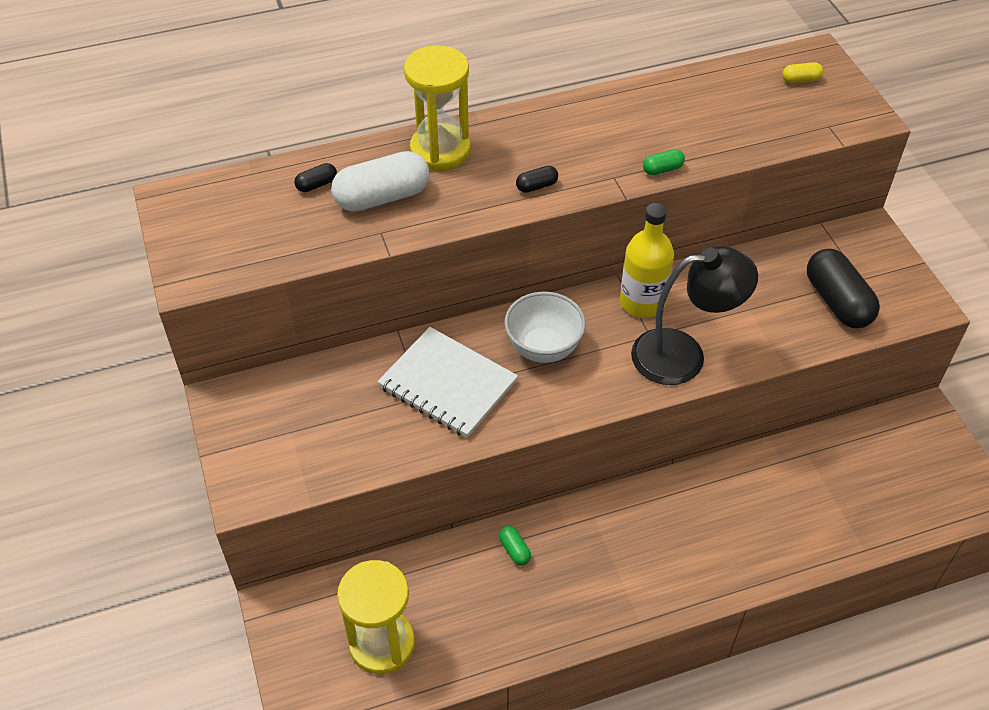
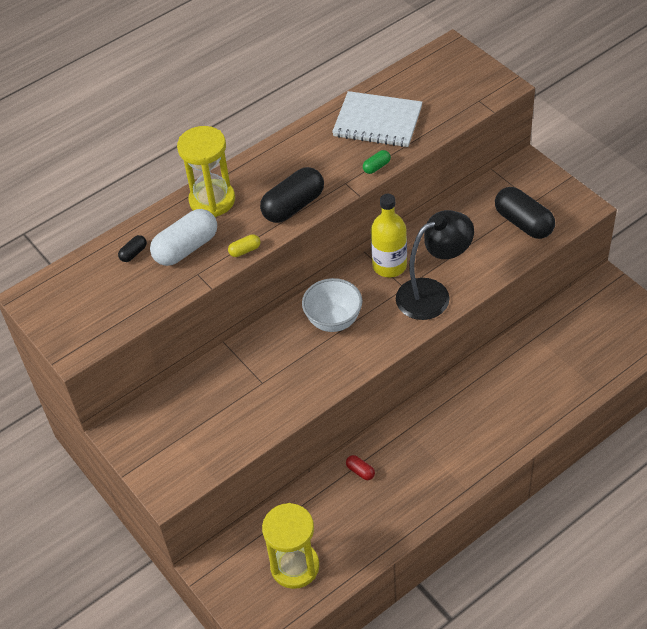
camera: 15 degrees left, 0 degrees up
white notebook [377,327,518,438] -> white notebook moved to [332,91,422,147]
green capsule [499,526,531,565] -> red capsule [346,455,375,480]
black capsule [516,166,558,193] -> black capsule [260,167,324,223], size x2.22
yellow capsule [782,62,823,83] -> yellow capsule moved to [228,234,260,257]

